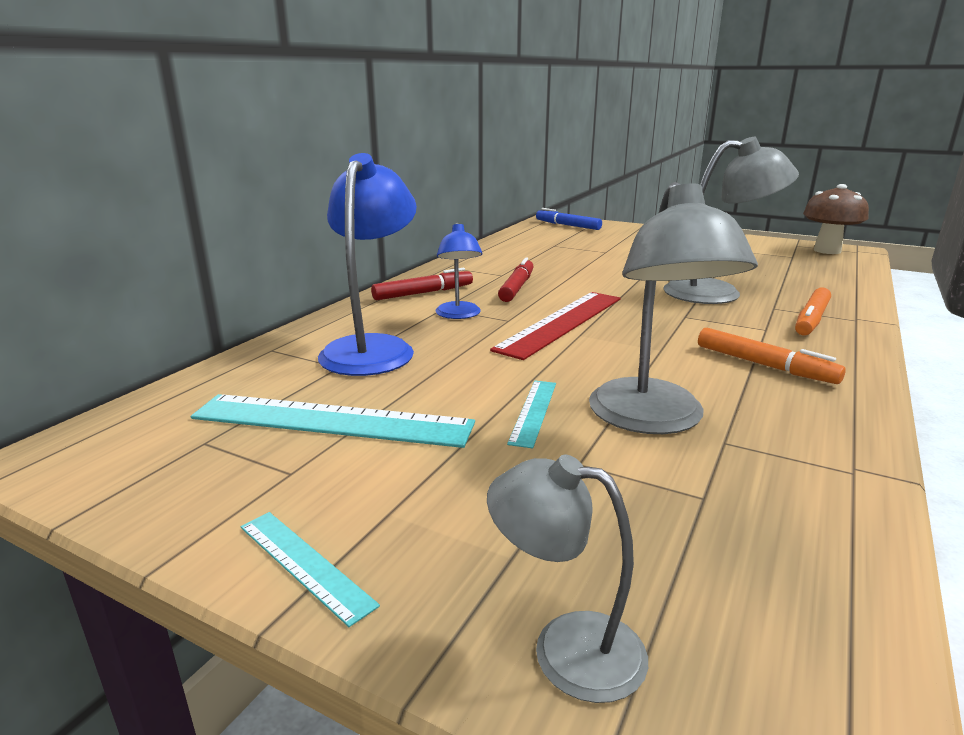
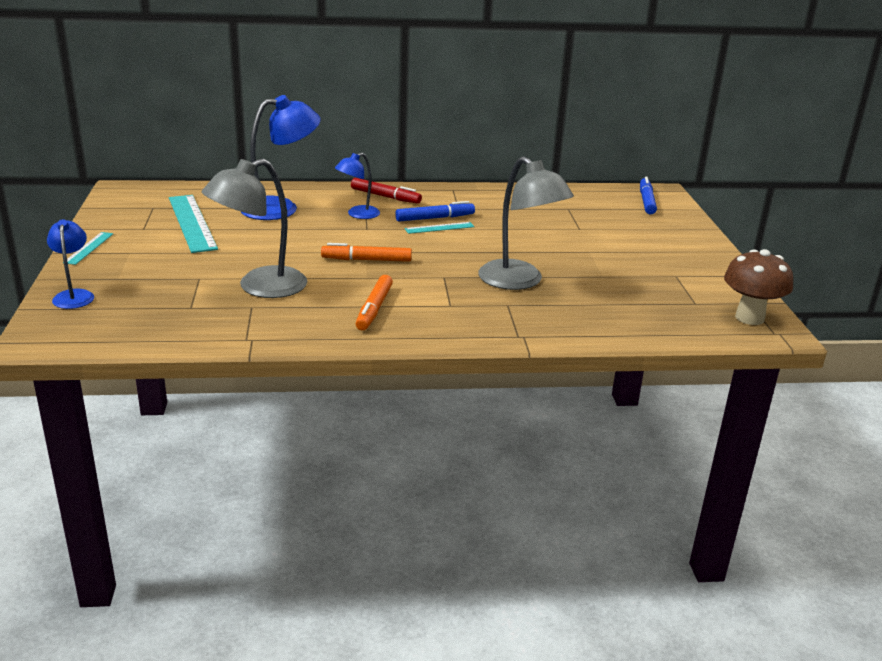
camera: 55 degrees right, 5 degrees up
grey lamp [487,455,648,703] -> blue lamp [47,219,94,309]
red ruler [490,292,621,360] -> none
red marker [498,257,534,302] -> blue marker [395,201,475,222]
turquoise ruler [507,381,556,448] -> turquoise ruler moved to [405,222,475,234]
orange marker [795,288,831,335] -> orange marker moved to [321,243,412,262]

